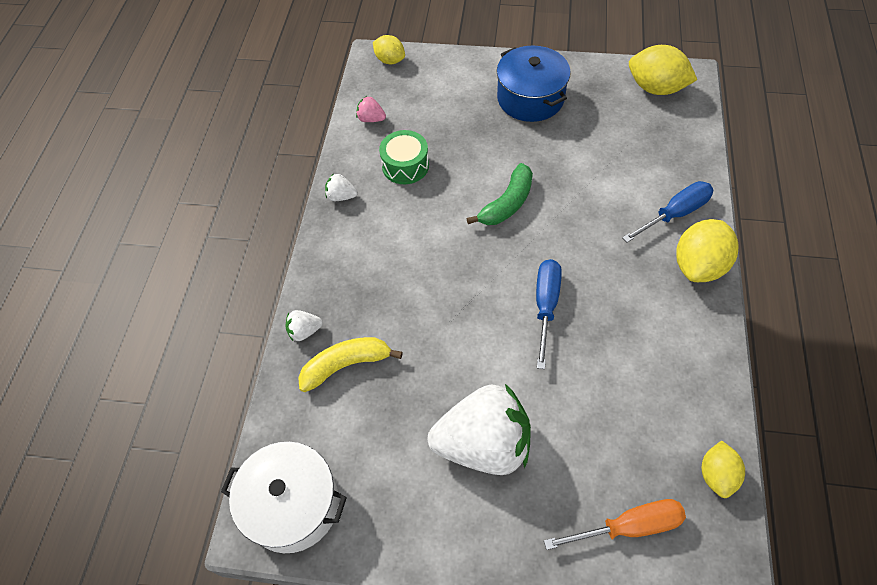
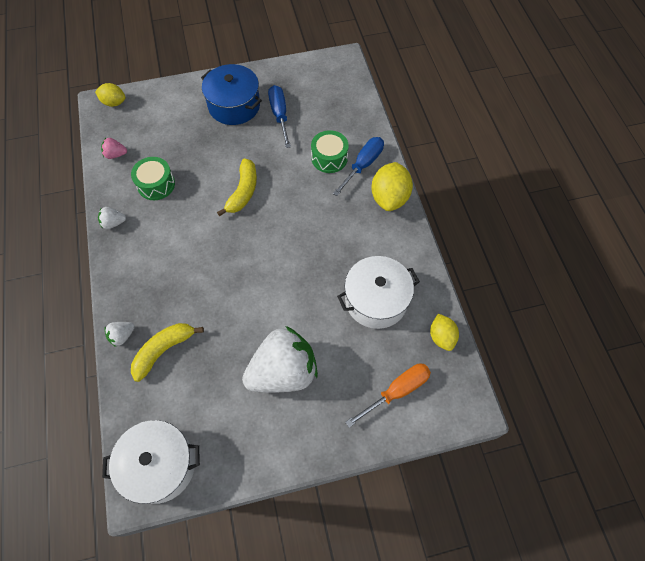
camera: 25 degrees left, 5 degrees up
green banana [466,163,533,225] -> yellow banana [217,158,257,216]
blue screwdriver [536,259,562,369] -> blue screwdriver moved to [268,85,291,148]
yellow lemon [629,45,697,95] -> none
none -> green drum [311,130,349,173]
none -> white pot [337,256,420,329]

